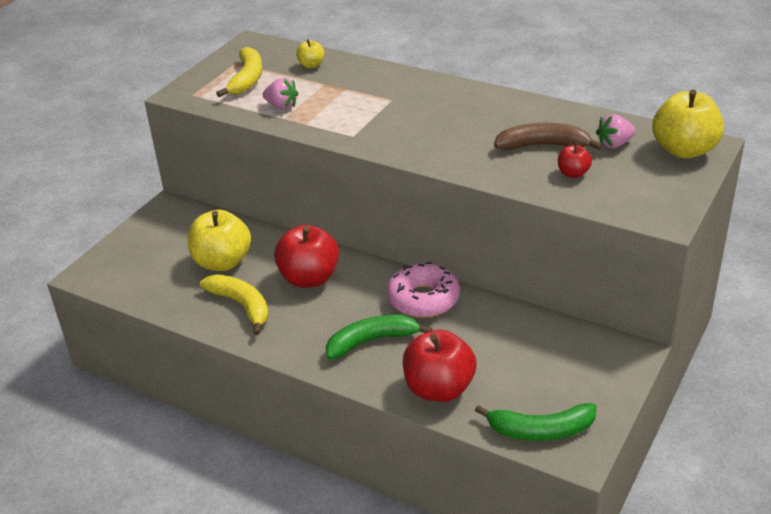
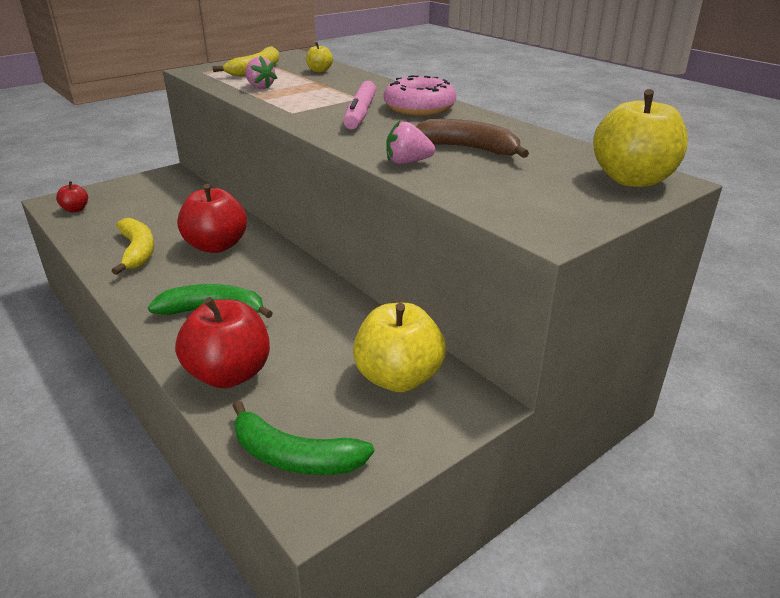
camera: 20 degrees right, 5 degrees down
yellow apple [188,210,251,271] -> yellow apple moved to [353,303,446,392]
pink donut [387,262,460,318] -> pink donut moved to [384,75,456,115]
red apple [558,143,592,178] -> red apple moved to [56,181,88,213]
pink strawberry [596,114,636,148] -> pink strawberry moved to [386,121,435,164]
none -> pink marker [343,81,376,130]

